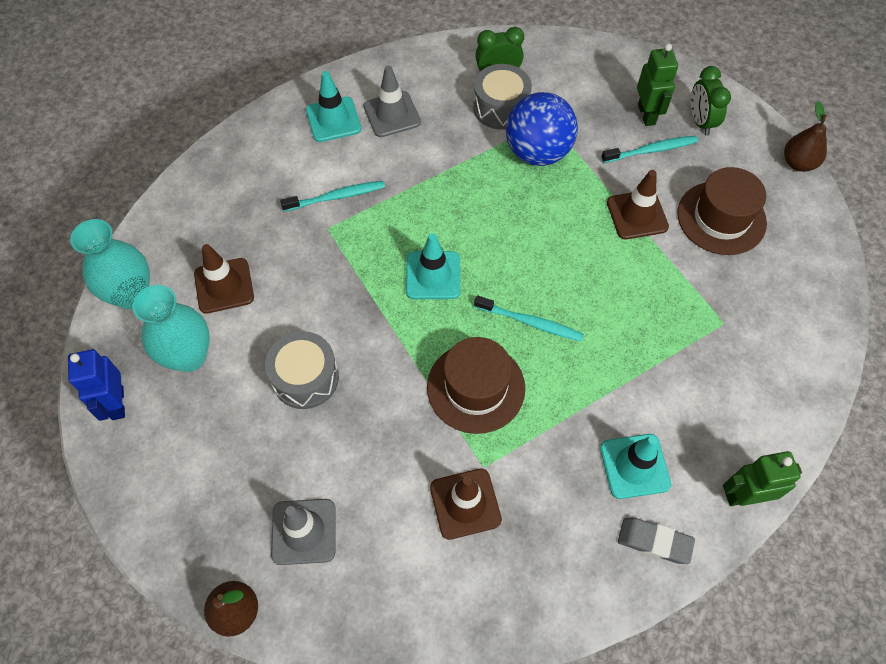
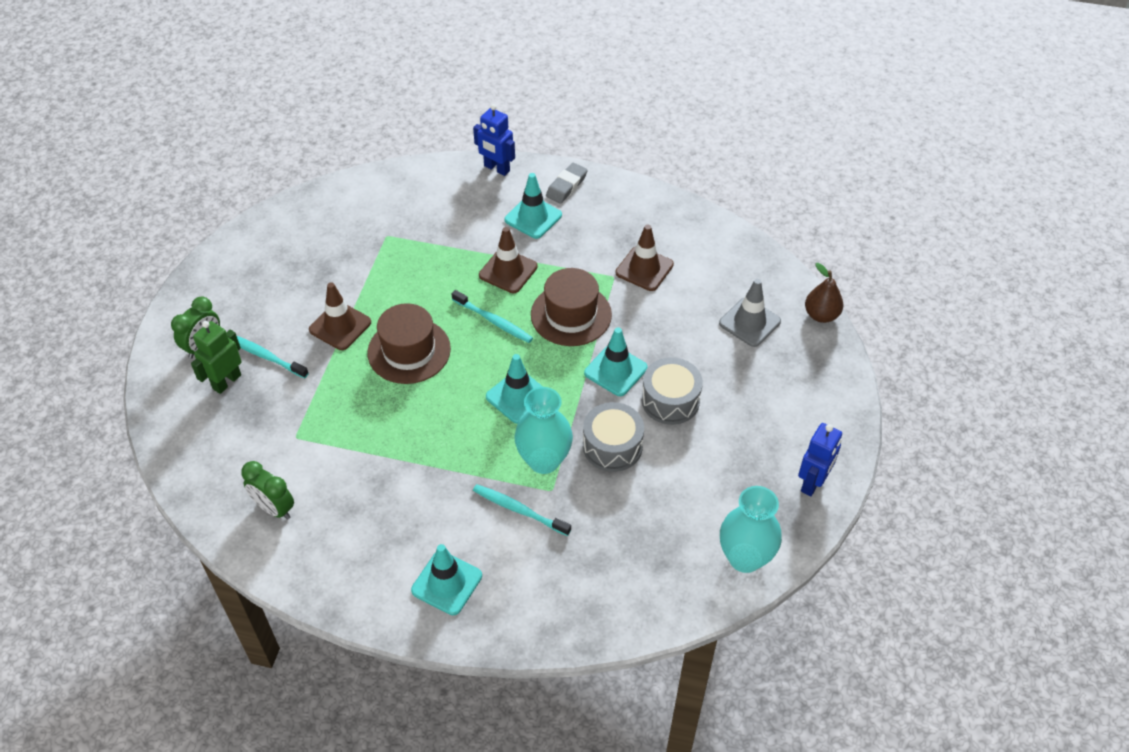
camera: 135 degrees left, 10 degrees down
turquoise vase [133,285,210,372] -> turquoise vase moved to [514,387,573,474]
brown traffic cone [194,244,254,314] -> brown traffic cone moved to [479,227,538,293]
grey traffic cone [363,65,421,137] -> none
grey drum [473,64,532,130] -> grey drum moved to [583,402,644,472]
turquoise toothbrush [474,295,584,342] -> turquoise toothbrush turned 150 degrees clockwise [452,290,533,343]
blue ball [506,92,578,166] -> none
grey eraser [618,518,695,564] -> grey eraser turned 60 degrees clockwise [546,163,588,203]
brown hat [677,167,767,255] -> brown hat moved to [367,303,451,384]
green robot [723,451,802,506] -> blue robot [473,104,515,176]
brown pear [784,101,827,172] -> none
none -> turquoise traffic cone [584,327,648,396]

